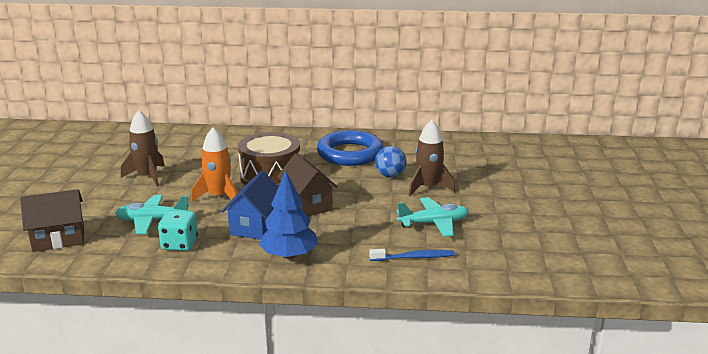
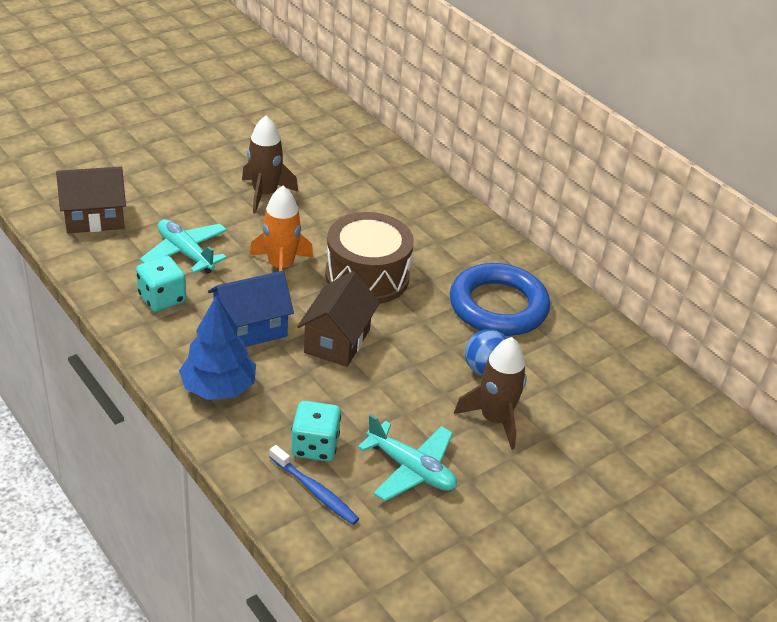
camera: 45 degrees right, 15 degrees up
brown house [20,189,84,252] -> brown house turned 45 degrees counterclockwise [56,167,126,233]
none -> turquoise dice [291,401,341,461]

